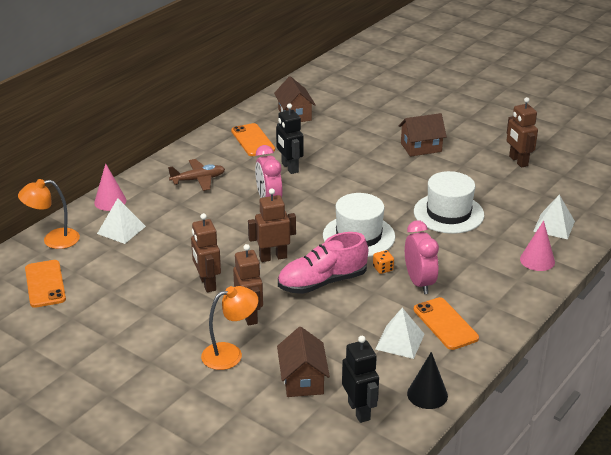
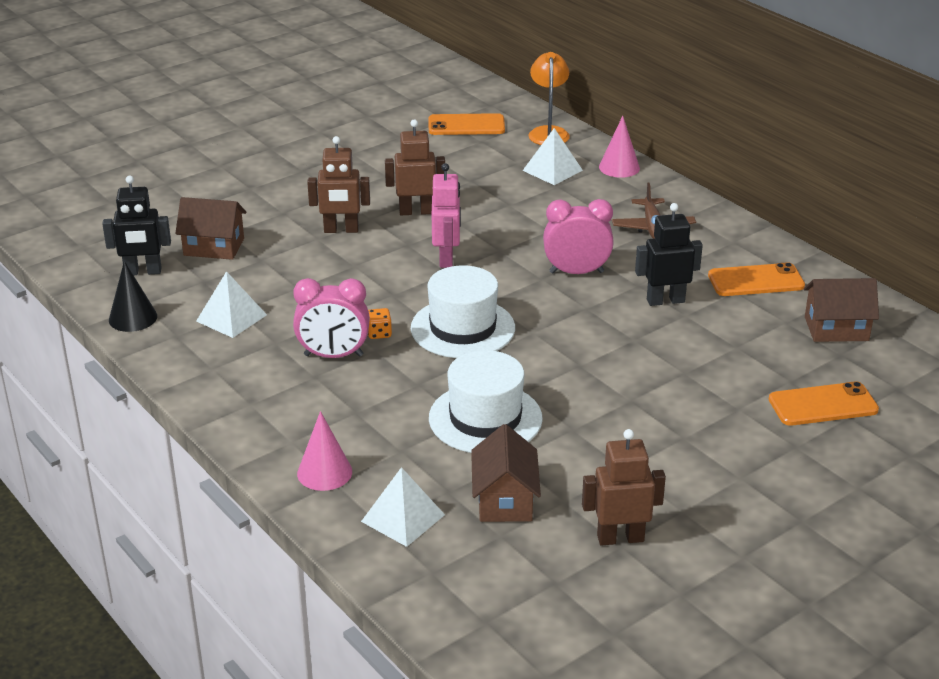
camera: 105 degrees right, 0 degrees up
orange lamp [201,286,258,370] -> none
brown robot [248,188,296,262] -> pink robot [432,163,461,268]
pink shoe [278,232,368,294] -> none
brown house [399,113,447,157] -> brown house moved to [471,424,541,522]
orange phone [414,297,479,350] -> orange phone moved to [769,381,879,426]

